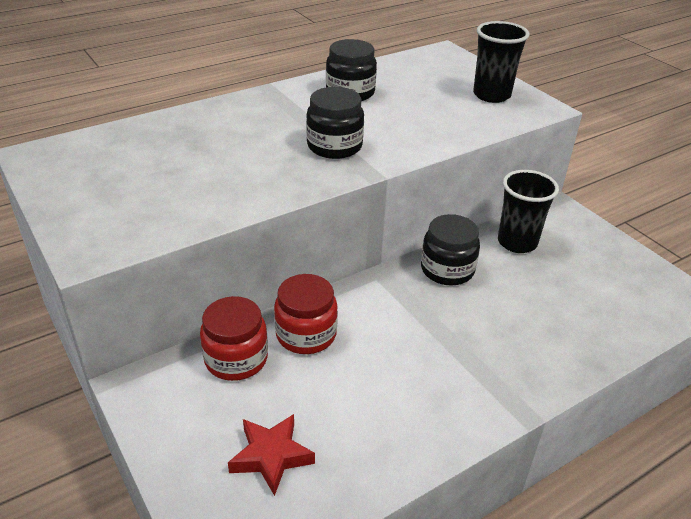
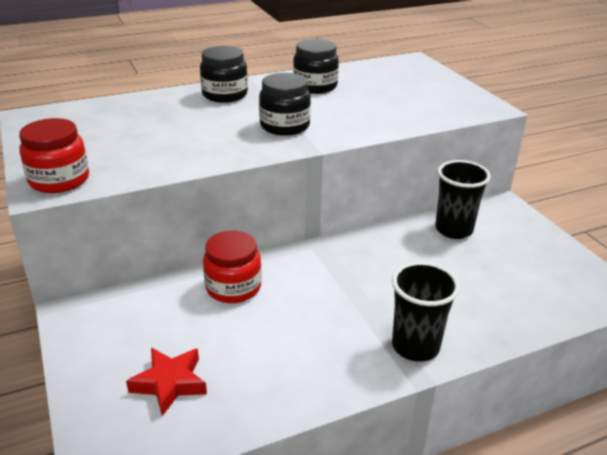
camera: 10 degrees right, 5 degrees down
red jar [200,296,268,381] -> red jar moved to [19,118,89,193]
black jar [421,214,480,285] -> black jar moved to [200,46,248,103]
black cup [473,21,530,103] -> black cup moved to [392,262,460,362]

